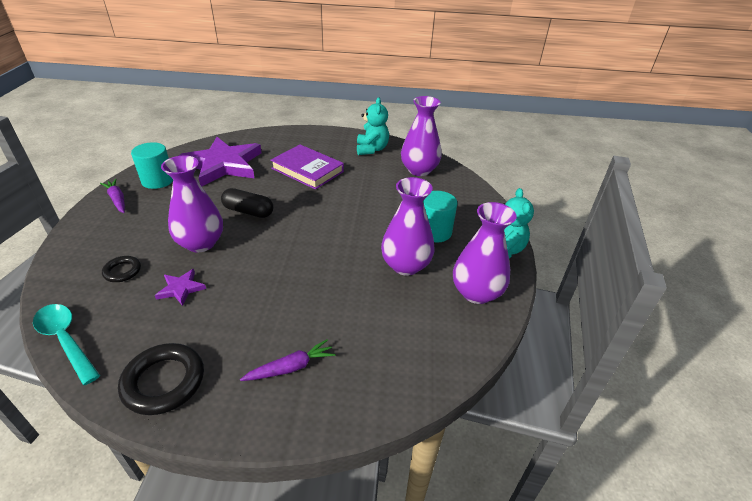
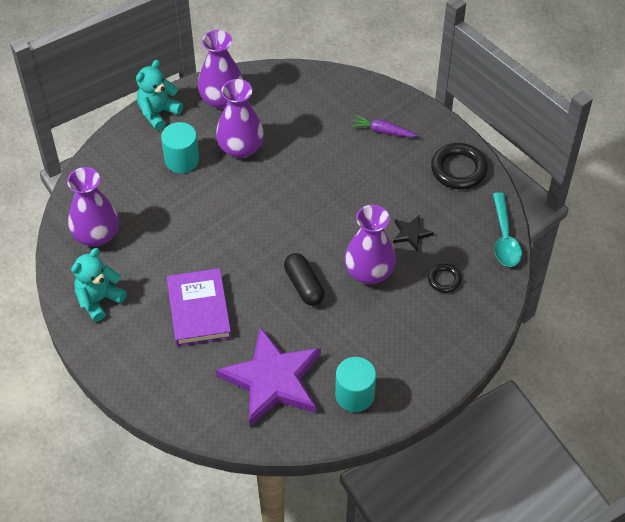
camera: 135 degrees left, 15 degrees up
purple carrot [100,179,125,213] -> none
purple star [155,269,206,306] -> black star [393,215,434,250]

